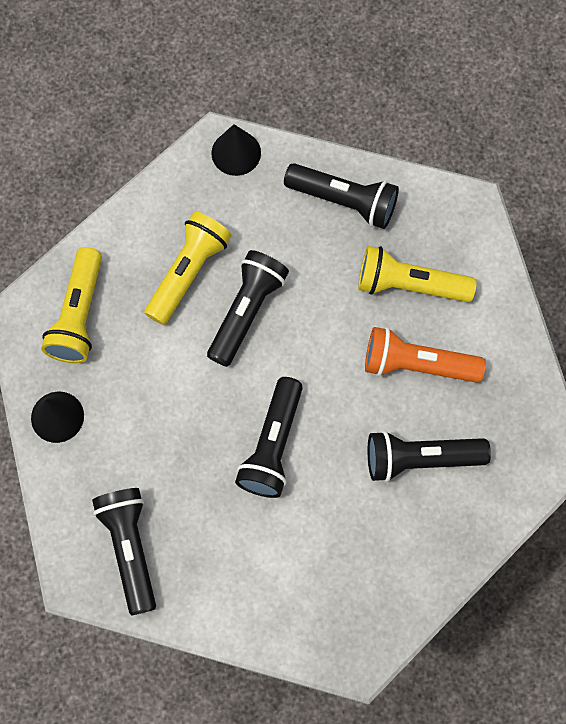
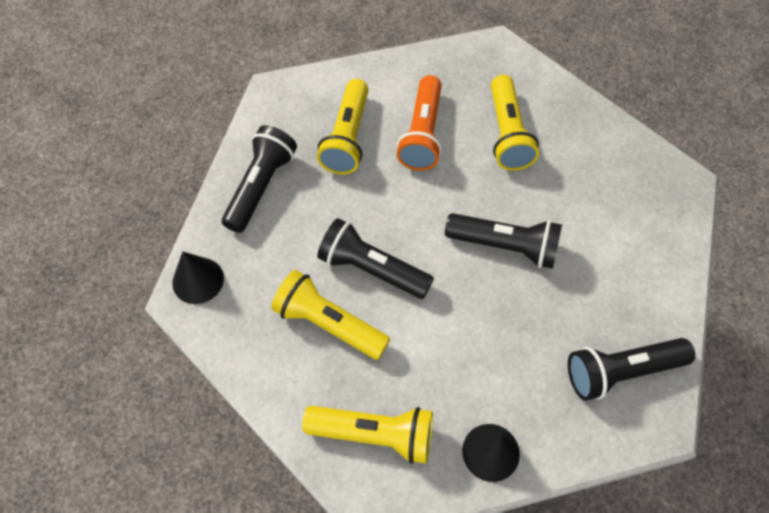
camera: 90 degrees left, 10 degrees down
black flashlight [368,431,491,482] -> yellow flashlight [491,75,539,171]

